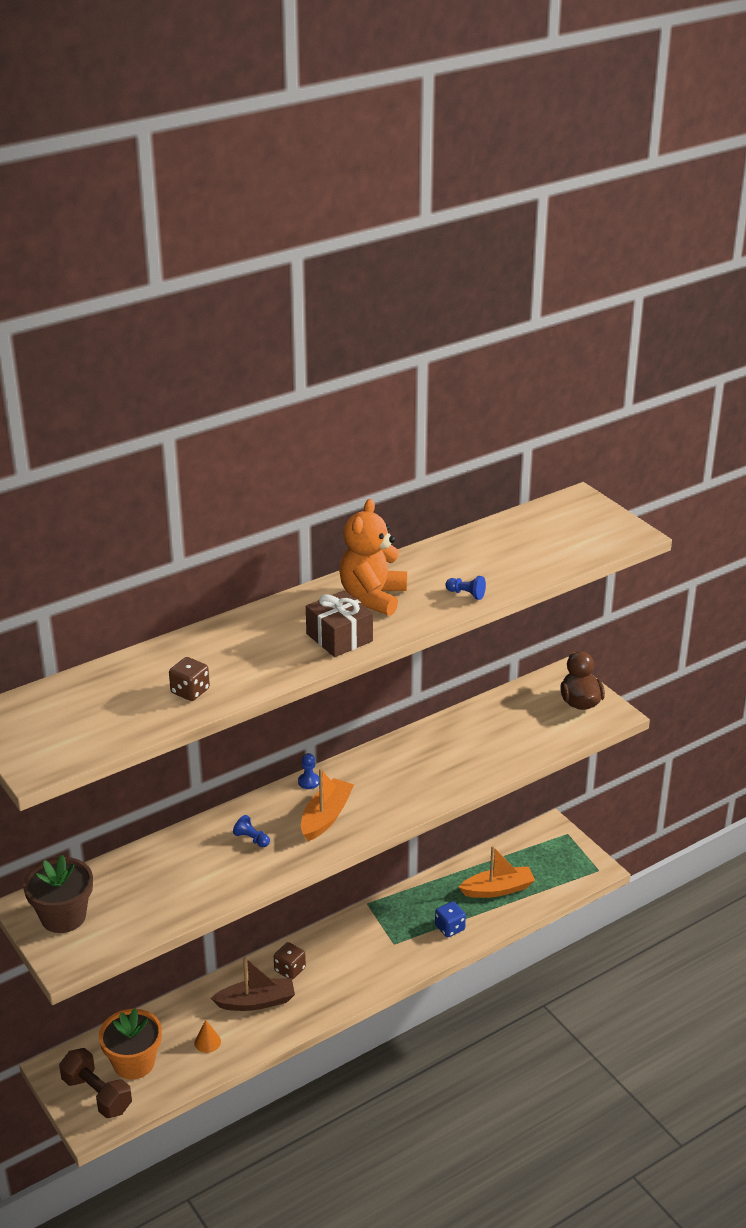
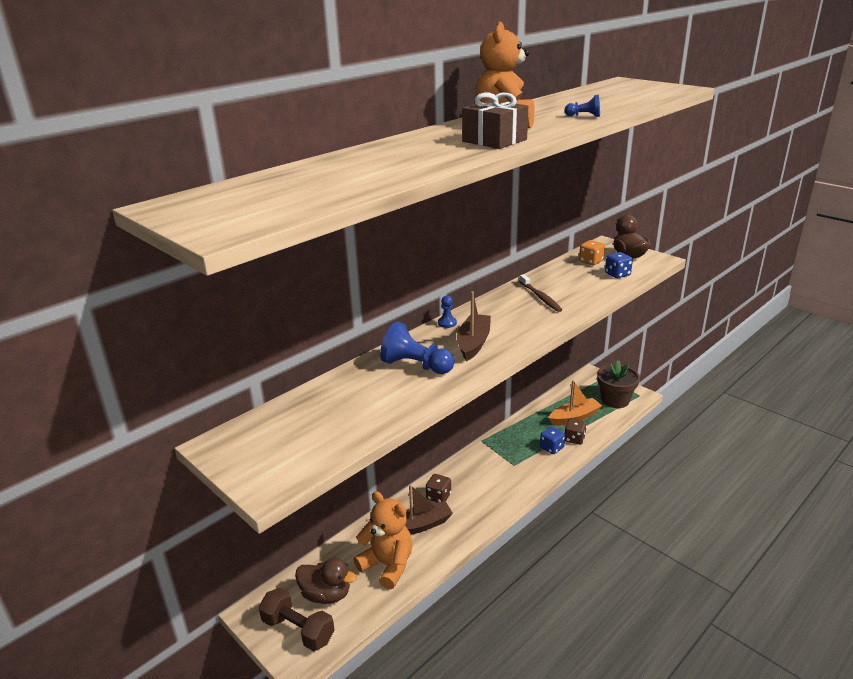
camera: 10 degrees left, 5 degrees down
brown flower pot [23,855,93,933] -> brown flower pot moved to [597,360,640,408]
orange flower pot [99,1008,162,1080] -> brown duck [295,558,357,604]
brown dice [169,657,210,701] -> brown dice moved to [565,418,587,445]
orange cone [194,1020,221,1053] -> orange teddy bear [353,491,413,590]
blue pawn [233,815,270,847] -> blue pawn [380,321,454,374], size x2.06
orange boat [301,769,354,841] -> brown boat [457,292,491,361]
none -> brown toothbrush [519,274,562,312]
none -> orange dice [579,240,605,265]
none -> blue dice [605,252,633,278]

